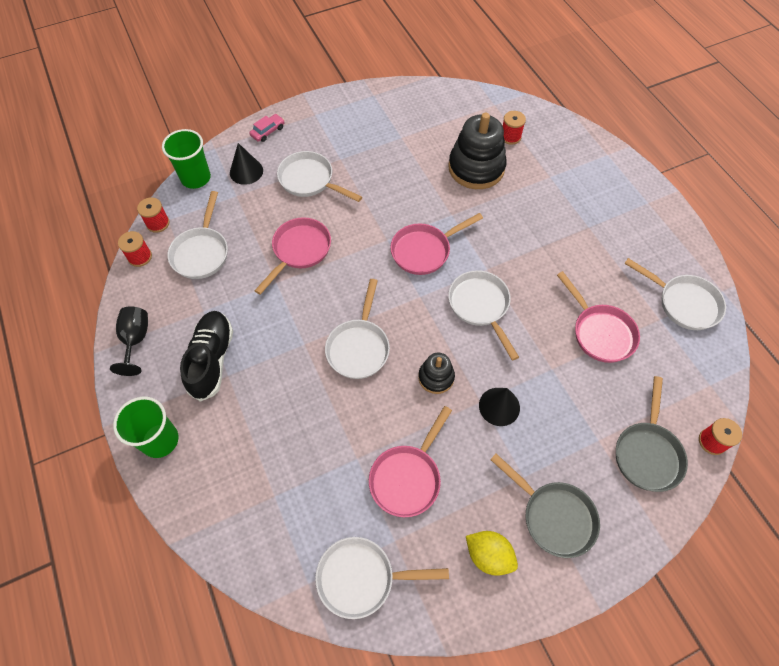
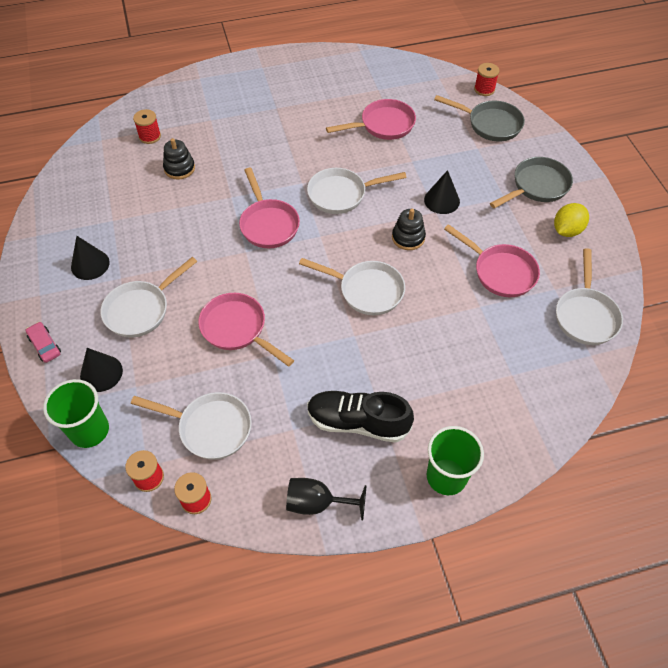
camera: 80 degrees left, 5 degrees down
black stacking toy [448,113,507,189] -> black stacking toy [163,138,195,180], size x0.53
white pan [624,258,726,330] -> none
none -> black cone [71,236,110,280]

